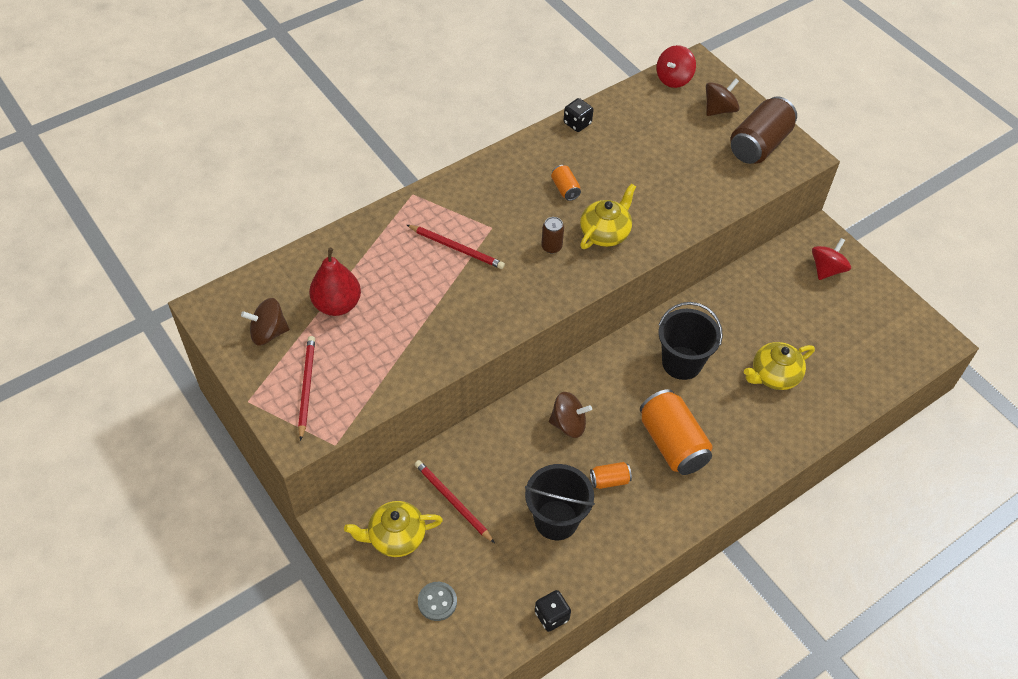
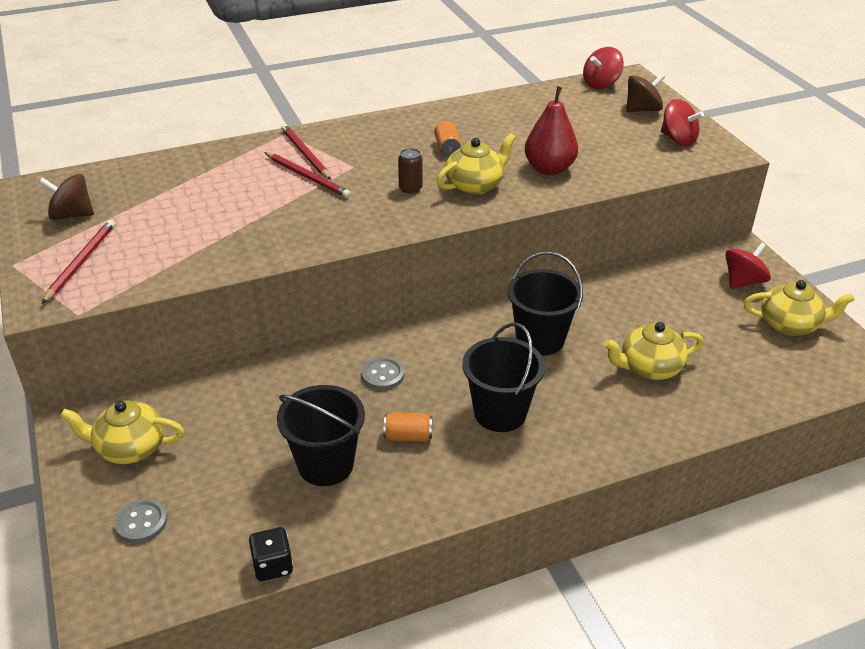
camera: 15 degrees right, 15 degrees down
red pear [309,248,361,316] -> red pear moved to [525,86,578,175]
red pencil [415,460,495,543] -> red pencil moved to [281,124,331,180]
brown spinning top [549,392,592,438] -> grey button [361,357,404,390]
black dice [563,98,593,132] -> none
orange can [640,389,713,475] -> black bucket [462,323,545,432]
brown can [731,96,797,164] -> red spinning top [661,99,704,146]
none -> yellow teapot [744,280,855,336]

